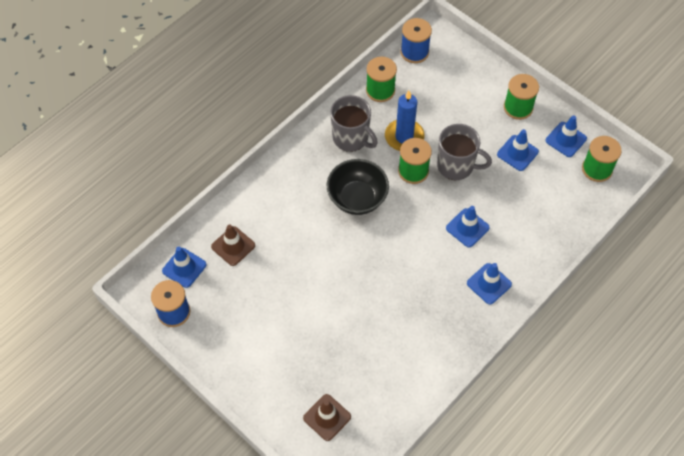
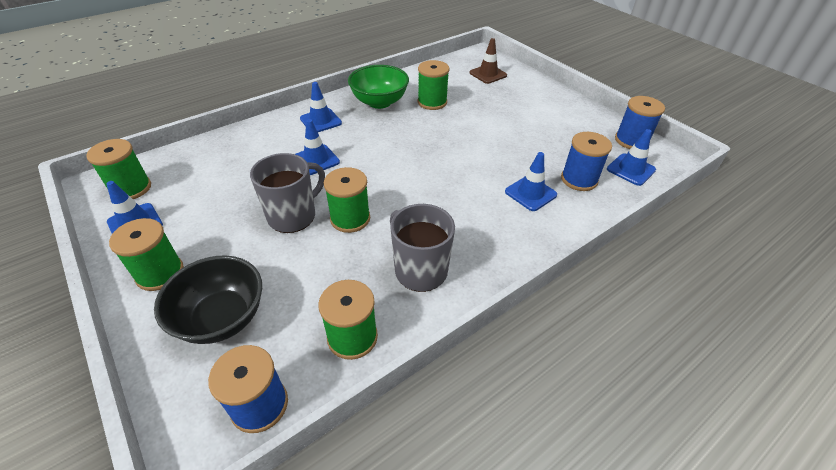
camera: 170 degrees left, 15 degrees down
brown traffic cone [211,224,255,266] -> blue spool [561,132,612,191]
black bowl [327,159,389,215] -> black bowl moved to [154,255,262,344]
blue candle [385,90,424,151] -> none
grey mug [437,124,492,180] -> grey mug turned 105 degrees clockwise [250,153,325,233]
blue traffic cone [497,129,539,171] -> blue traffic cone moved to [505,152,557,211]
none -> green bowl [348,65,409,109]
none -> green spool [418,60,450,110]

